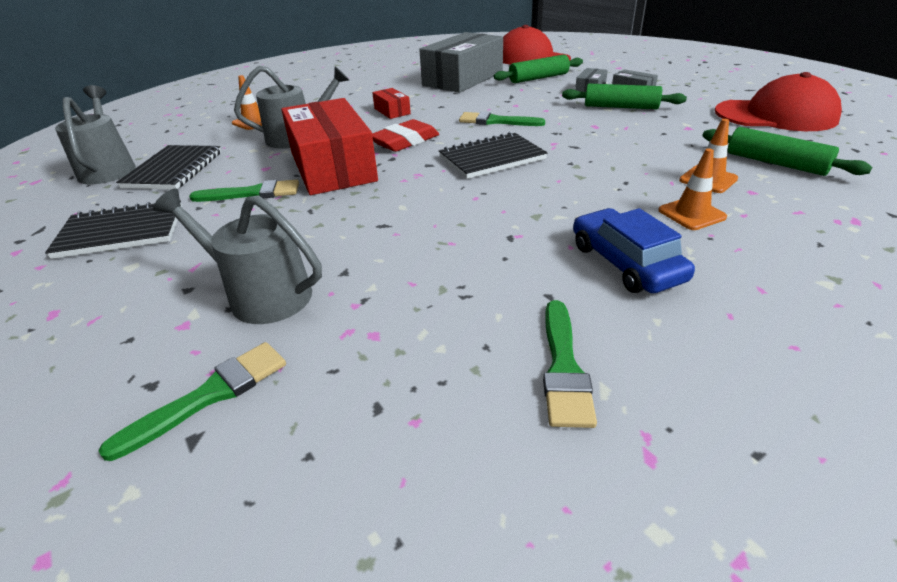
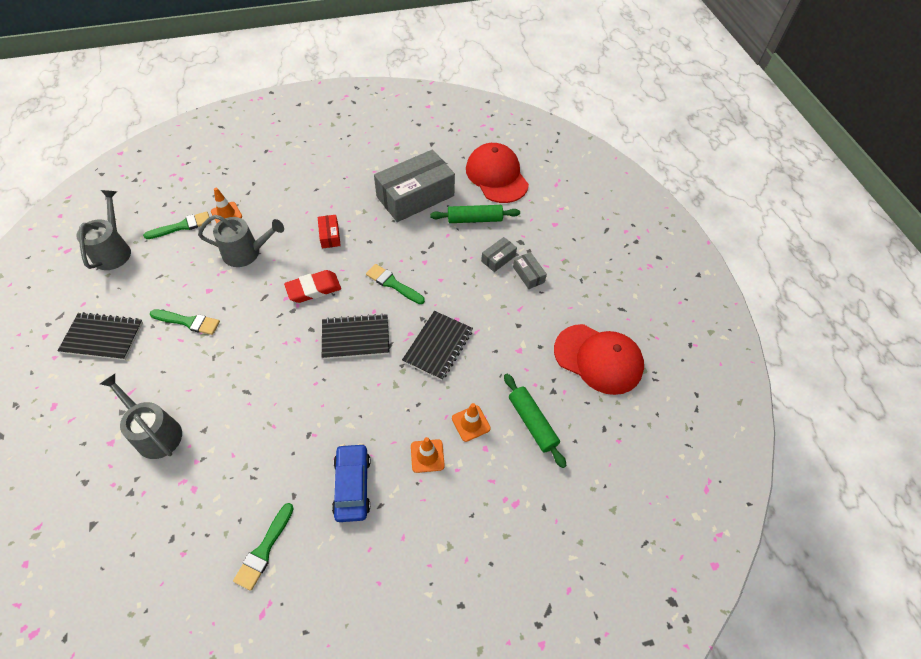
camera: 15 degrees right, 20 degrees up
green brush [99,342,286,461] -> green brush moved to [143,211,211,239]
black notebook [116,145,221,189] -> black notebook moved to [402,311,473,380]
red box [281,98,378,195] -> none
green rolling pin [562,84,687,110] -> none

